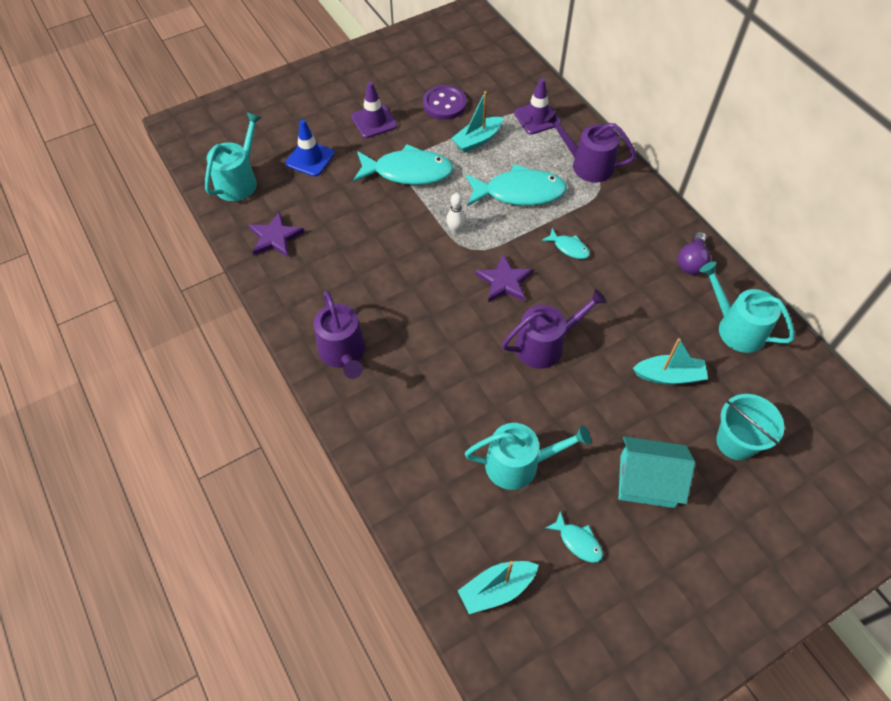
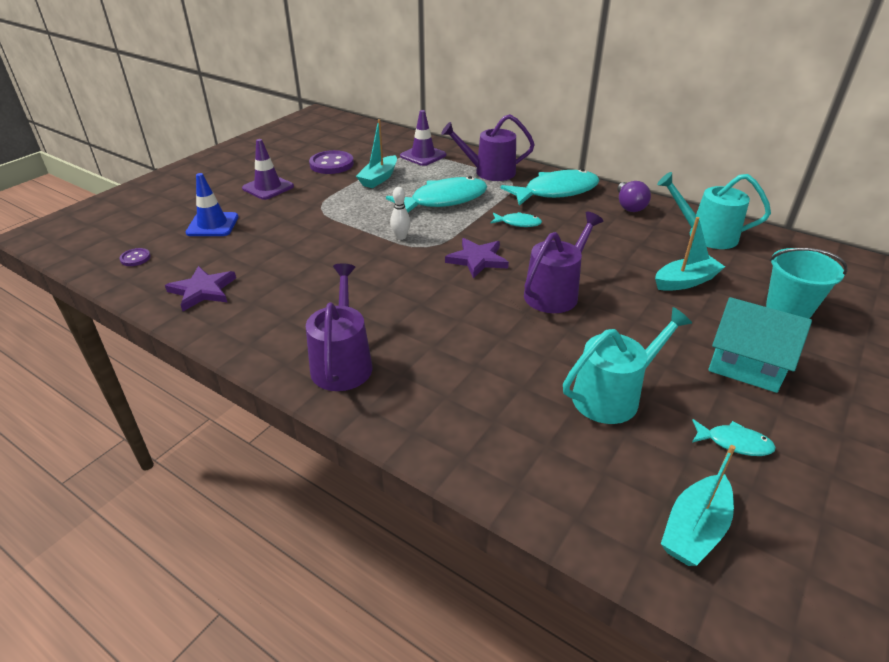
camera: 25 degrees left, 20 degrees down
turquoise watering can [205,112,262,201] -> purple button [119,248,151,266]
purple watering can [314,291,365,379] -> purple watering can turned 135 degrees counterclockwise [306,263,372,391]
turquoise fish [353,144,454,185] -> turquoise fish moved to [501,169,599,206]
turquoise house [619,436,695,508] -> turquoise house turned 45 degrees clockwise [708,297,812,393]

